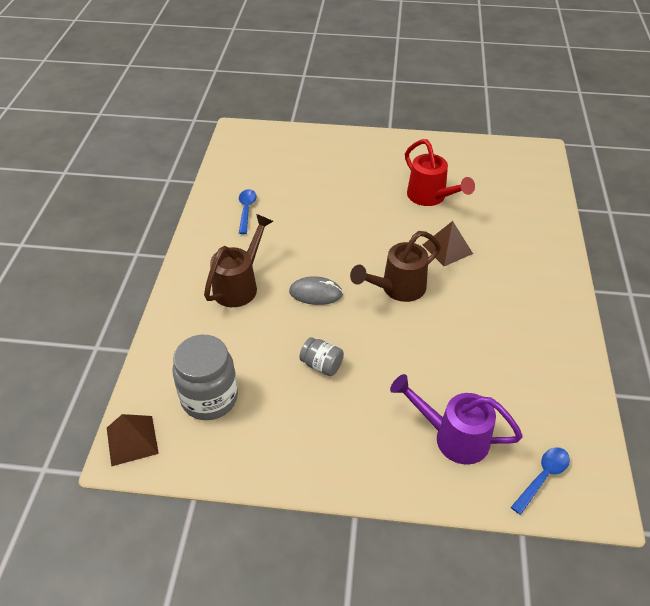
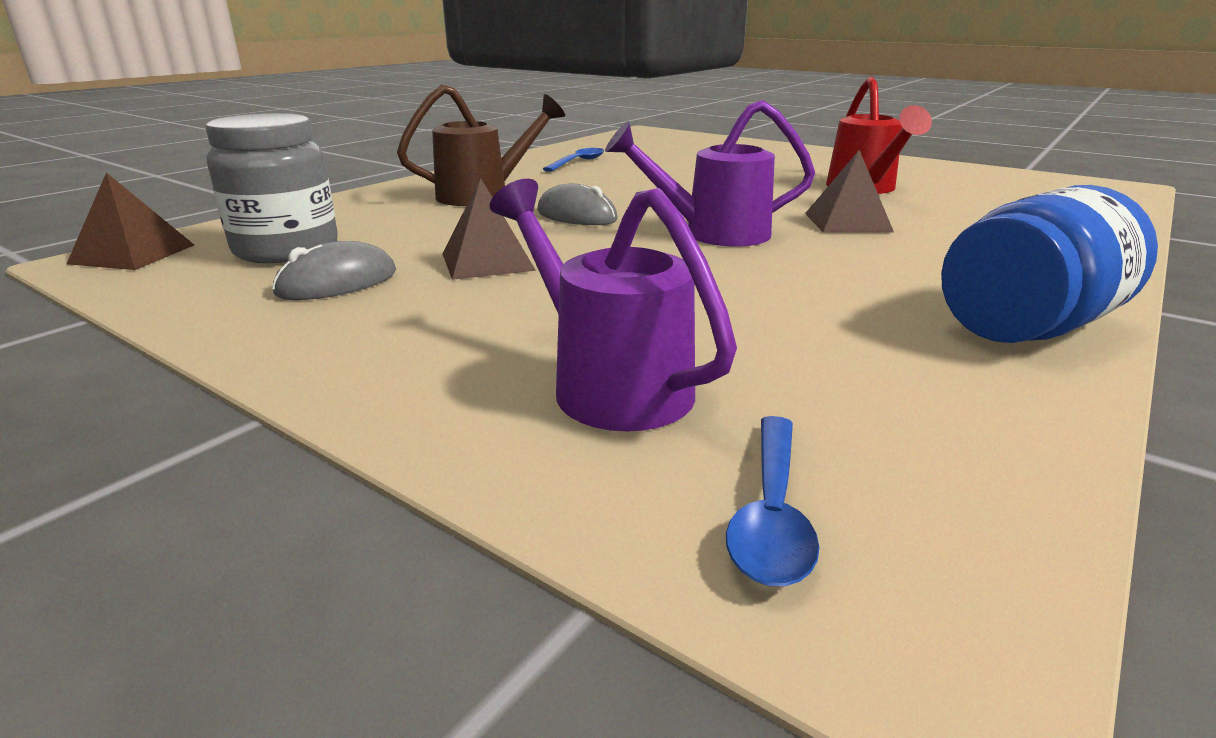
camera: 30 degrees right, 20 degrees down
grey jar [299,337,344,376] -> brown pyramid [442,178,536,280]
brown watering can [350,231,441,302] -> purple watering can [605,100,815,247]
blue spoon [511,447,570,515] -> blue spoon turned 120 degrees clockwise [726,416,820,586]
none -> grey mouse [272,241,396,300]
none -> blue jar [941,185,1158,343]

